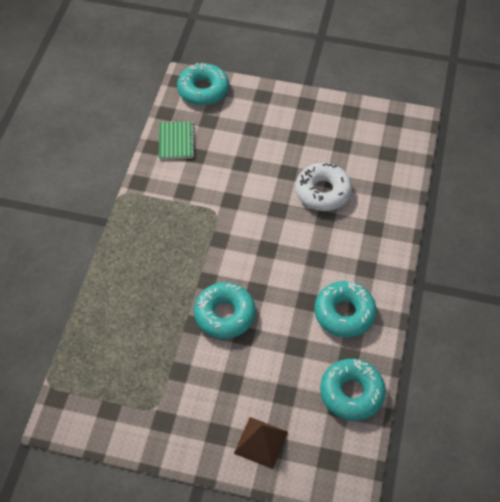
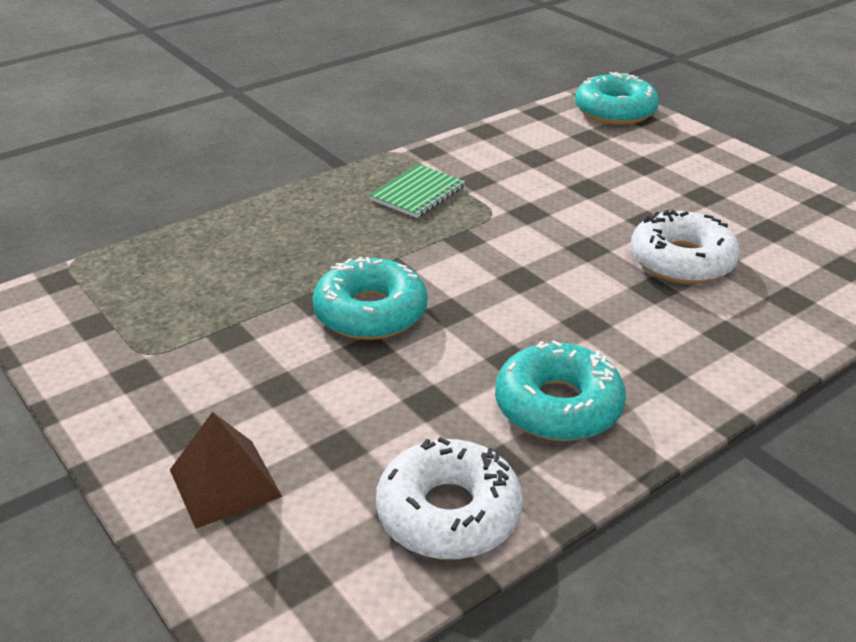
camera: 40 degrees right, 20 degrees down
green notebook [159,121,195,159] -> green notebook moved to [369,164,465,218]
turquoise donut [320,359,386,421] -> white donut [376,437,523,560]

